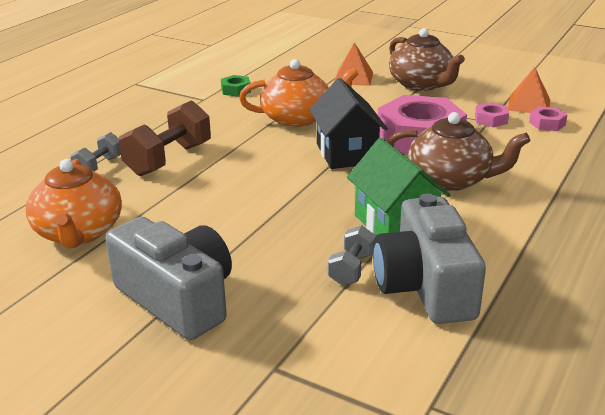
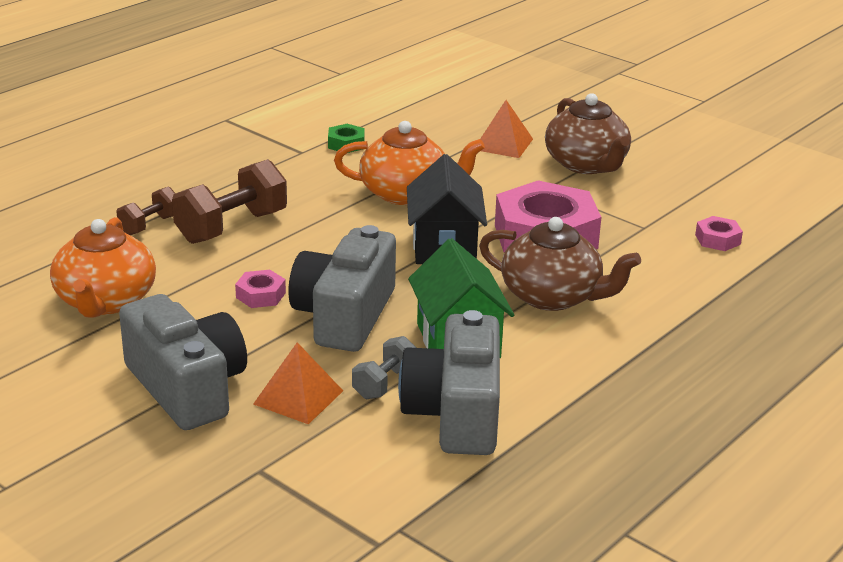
camera: 10 degrees right, 0 degrees up
grey dumbbell [70,132,121,172] -> brown dumbbell [116,187,176,235]
pink nut [475,102,509,127] -> pink nut moved to [235,270,286,308]
orange pyramid [508,67,550,113] -> orange pyramid moved to [253,342,343,424]
none -> grey camera [288,225,396,352]

